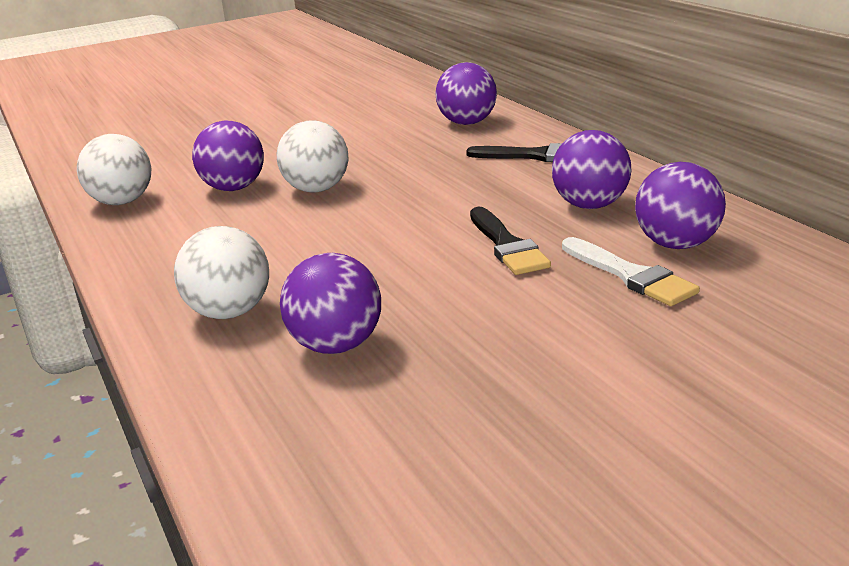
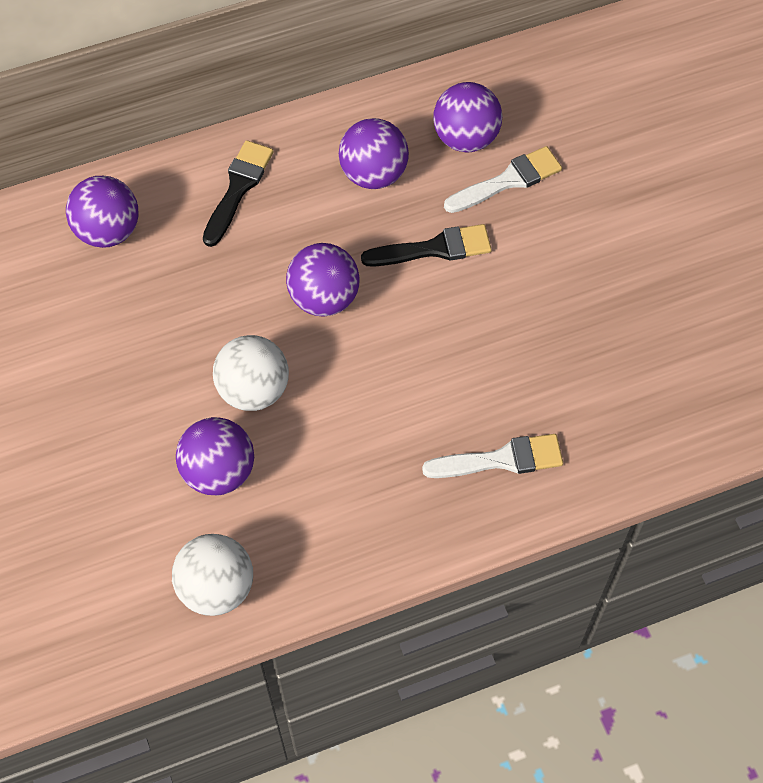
camera: 85 degrees left, 35 degrees up
white ball [174,226,269,319] -> white brush [422,434,563,478]
purple ball [280,253,381,354] -> purple ball moved to [286,243,359,317]

